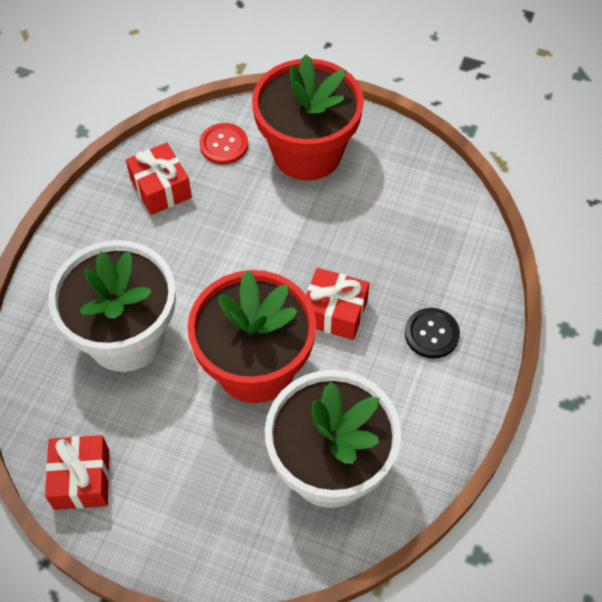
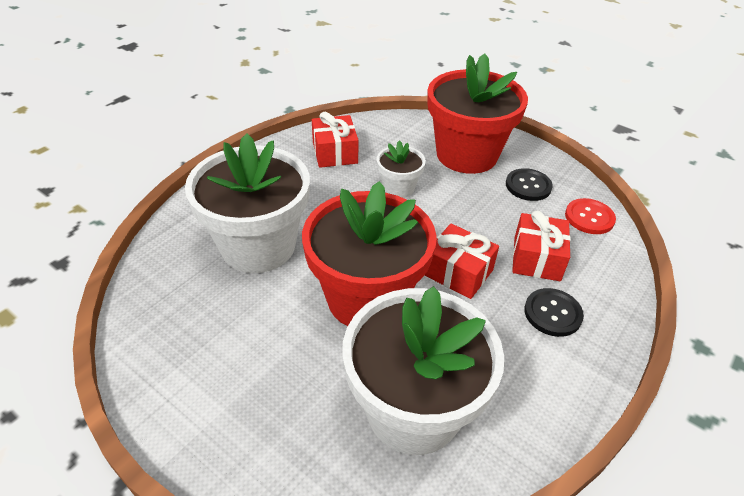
camera: 15 degrees right, 15 degrees down
red gift [45,435,109,510] -> red gift moved to [512,210,571,281]
red button [199,123,248,164] -> red button moved to [565,198,616,234]
none -> white flower pot [377,140,426,198]
none -> black button [506,168,553,201]

